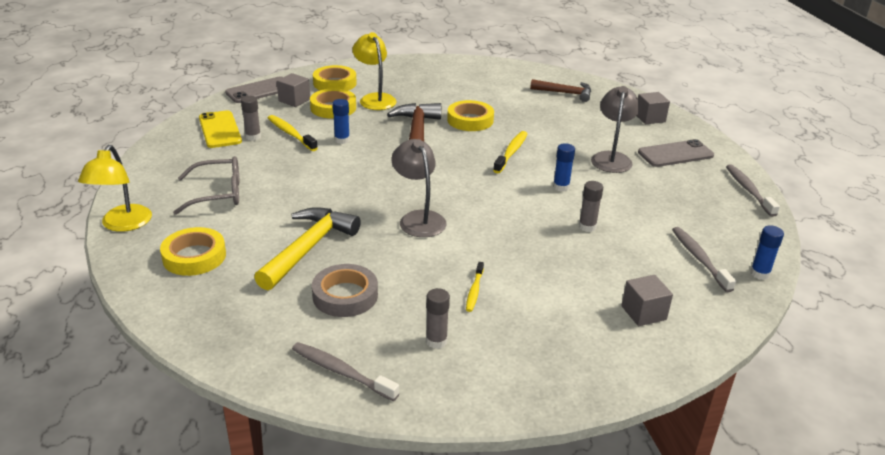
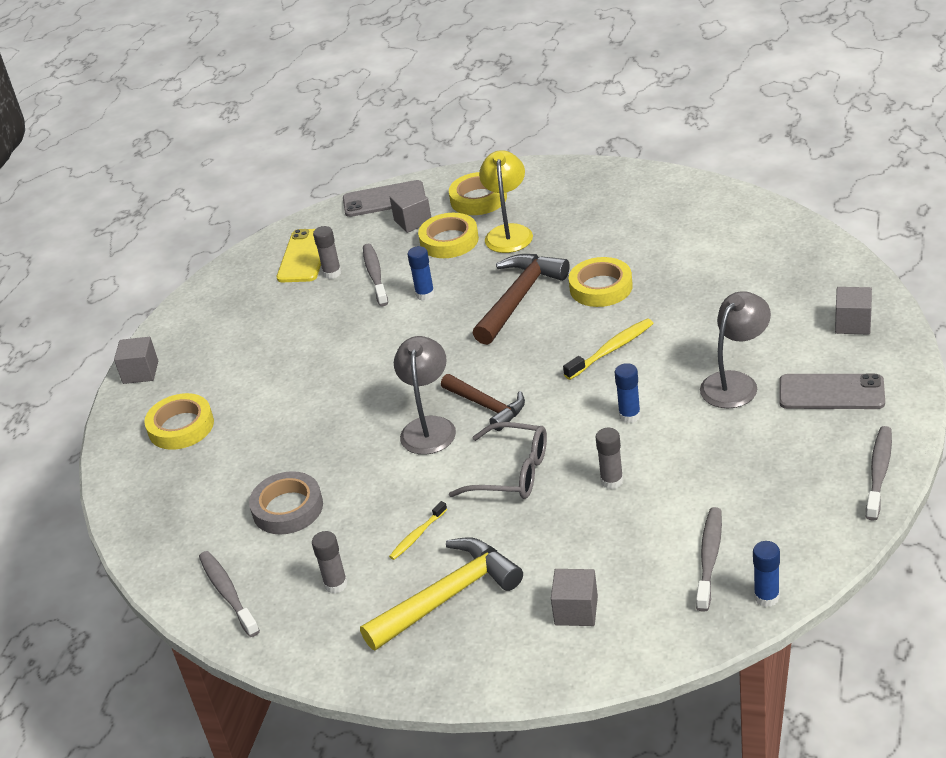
camera: 35 degrees right, 5 degrees up
yellow lamp [78,145,152,232] -> grey cube [114,337,158,384]
grey glasses [173,156,239,215] -> grey glasses moved to [449,422,547,499]
yellow hammer [254,207,361,291] -> yellow hammer moved to [360,537,523,651]
yellow toothbrush [268,115,318,151] -> grey toothbrush [363,244,388,306]
brown hammer [530,79,591,102] -> brown hammer moved to [441,374,525,431]

